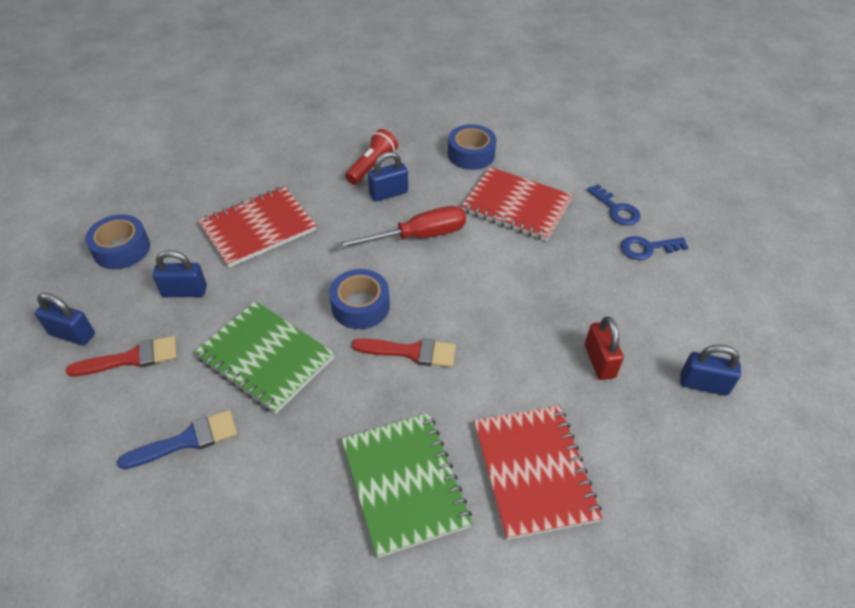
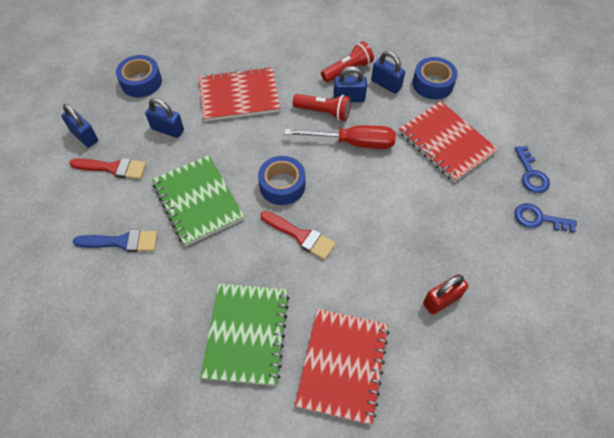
camera: 25 degrees right, 10 degrees up
red padlock [585,316,624,380] -> red padlock turned 45 degrees clockwise [423,274,468,315]
blue padlock [680,344,741,396] -> blue padlock moved to [371,51,405,94]
none -> red flashlight [293,94,351,121]

